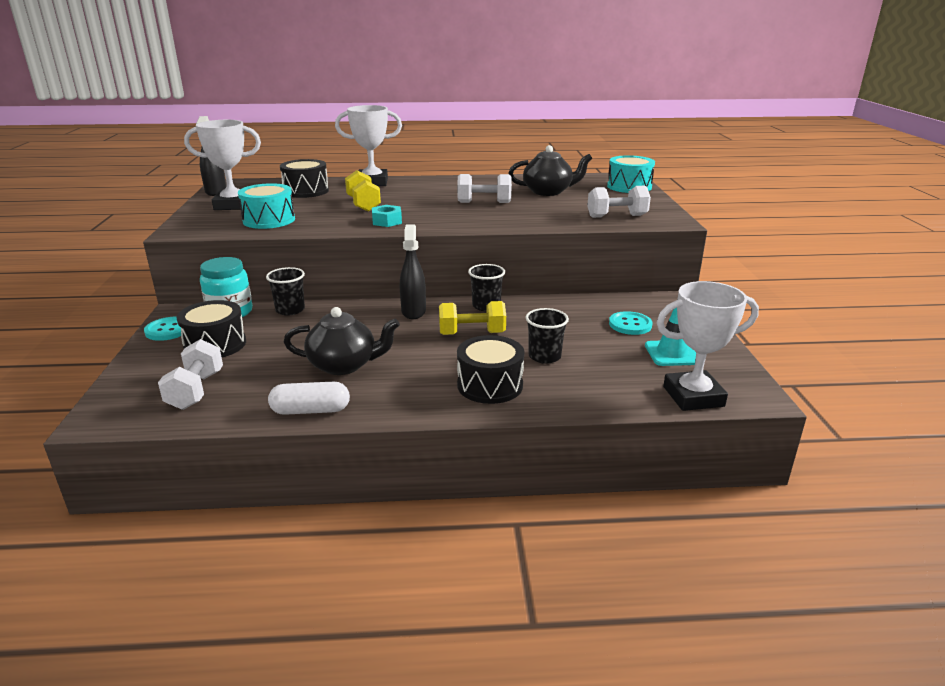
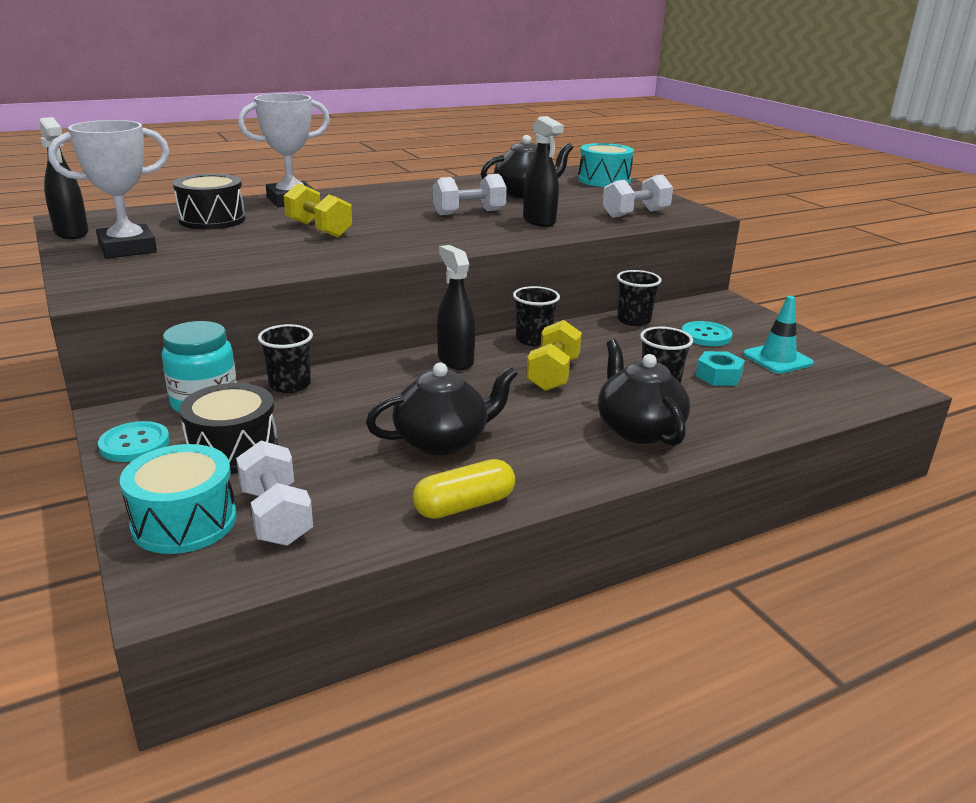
camera: 25 degrees left, 0 degrees up
turquoise drum [238,183,295,229] -> turquoise drum moved to [120,444,237,554]
white capsule [268,382,350,415] -> yellow capsule [413,459,515,519]
turquoise nut [372,205,402,227] -> turquoise nut moved to [696,351,745,386]
yellow dumbbell [439,301,506,335] -> yellow dumbbell turned 45 degrees counterclockwise [526,320,582,391]
black drum [457,335,524,404] -> black teapot [598,339,690,446]
white trophy [656,281,759,411] -> none
none -> black spray bottle [523,116,564,227]
none -> black cup [617,270,662,326]

